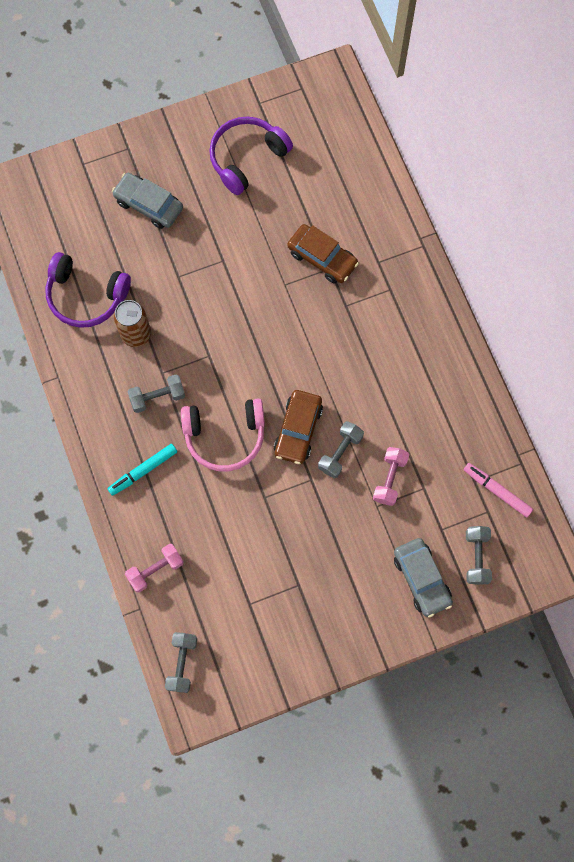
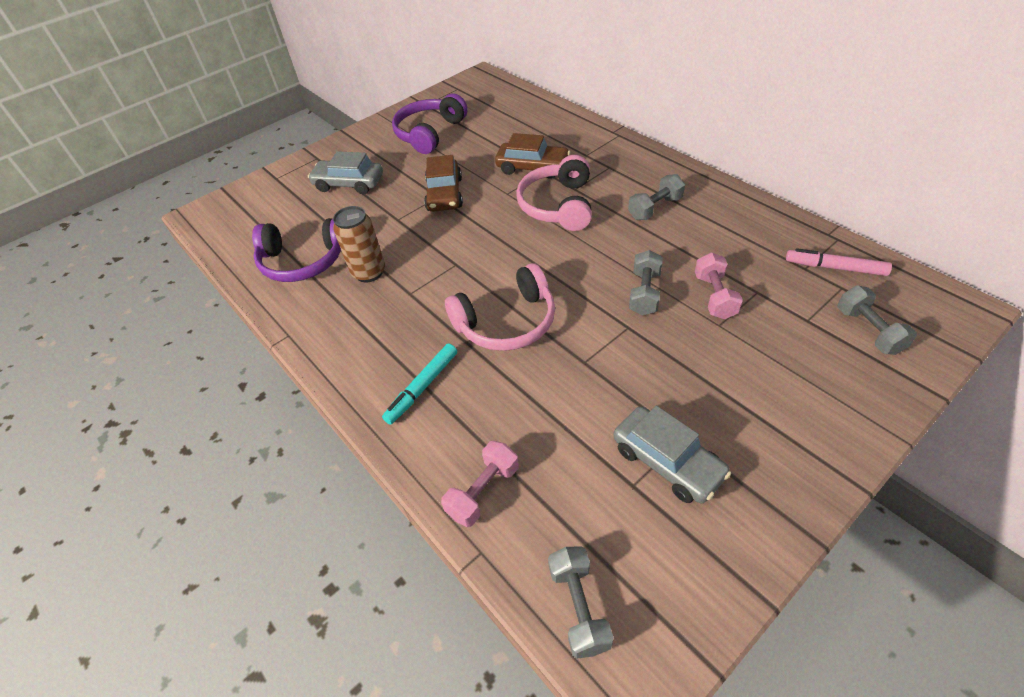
camera: 15 degrees left, 25 degrees down
grey dumbbell [127,374,185,413] -> grey dumbbell moved to [628,174,685,220]
brown car [274,390,323,464] -> brown car moved to [424,155,463,212]
grey car [394,538,453,618] -> grey car moved to [613,406,731,504]
none -> pink headphones [516,155,592,231]

